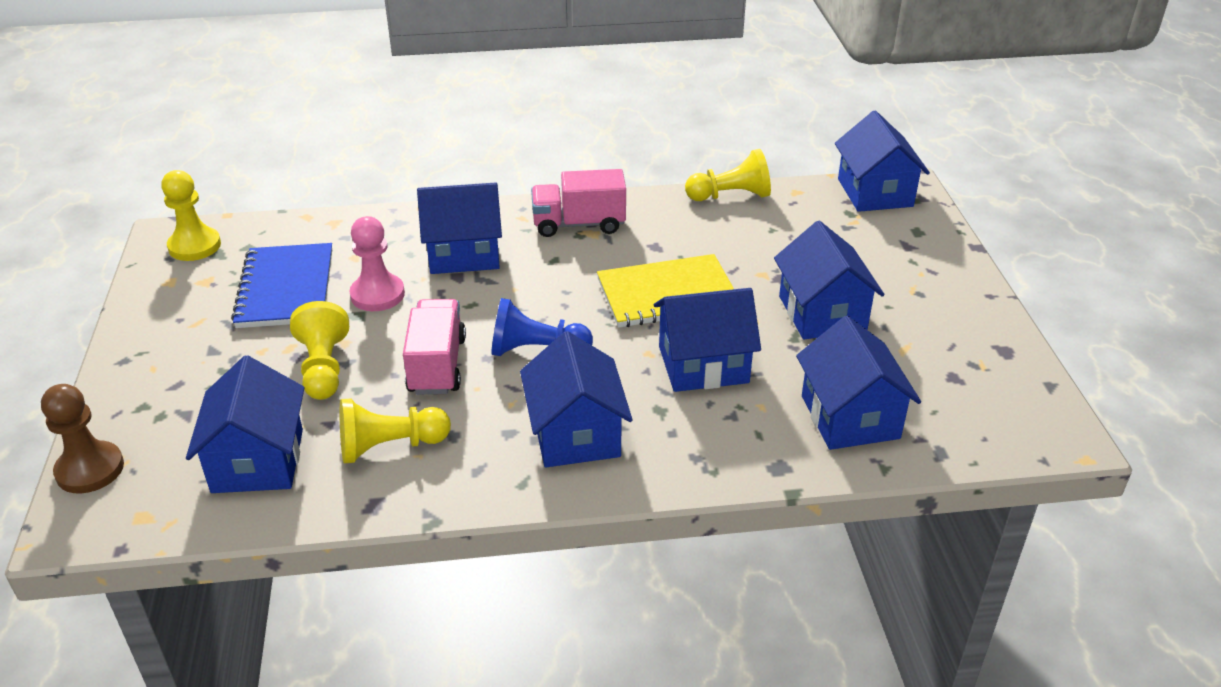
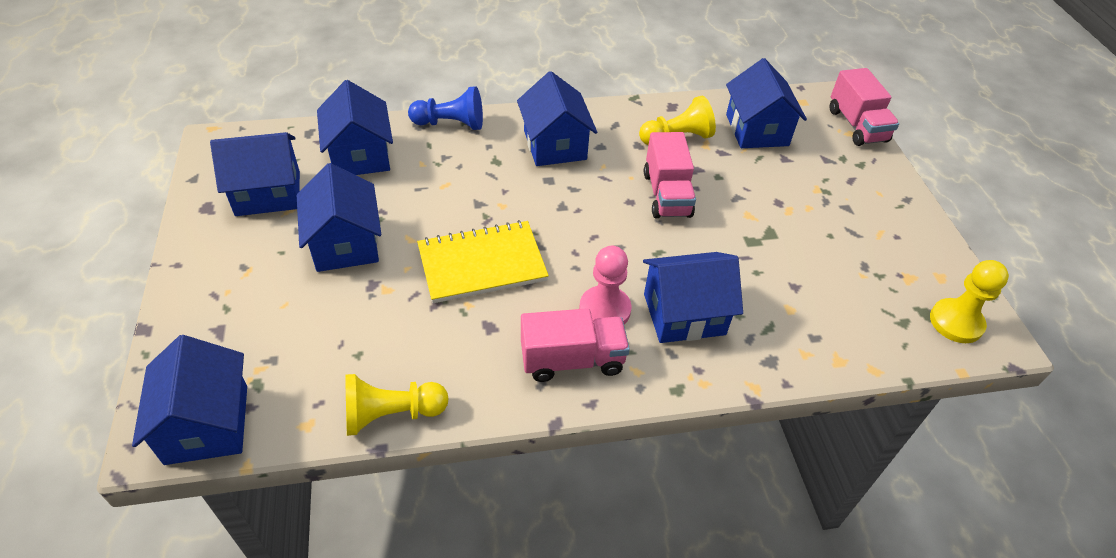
camera: 175 degrees right, 10 degrees up
brown pawn [41,384,124,493] -> pink truck [830,68,899,146]
blue notebook [231,243,332,328] -> none
yellow pawn [290,301,349,400] -> none
pink pawn [349,216,405,311] -> pink pawn moved to [579,246,632,324]
blue pawn [491,298,593,356] -> blue pawn moved to [408,86,483,130]
blue house [654,288,761,392] -> blue house moved to [210,132,300,216]

